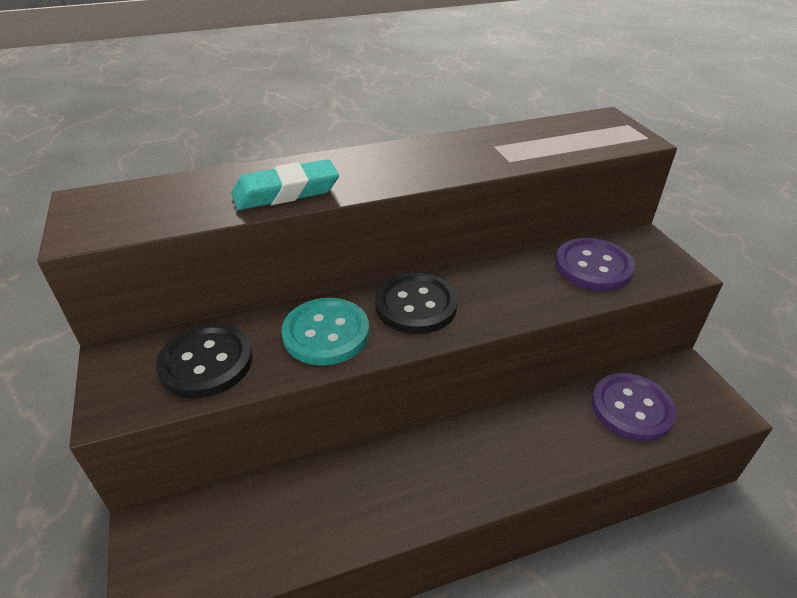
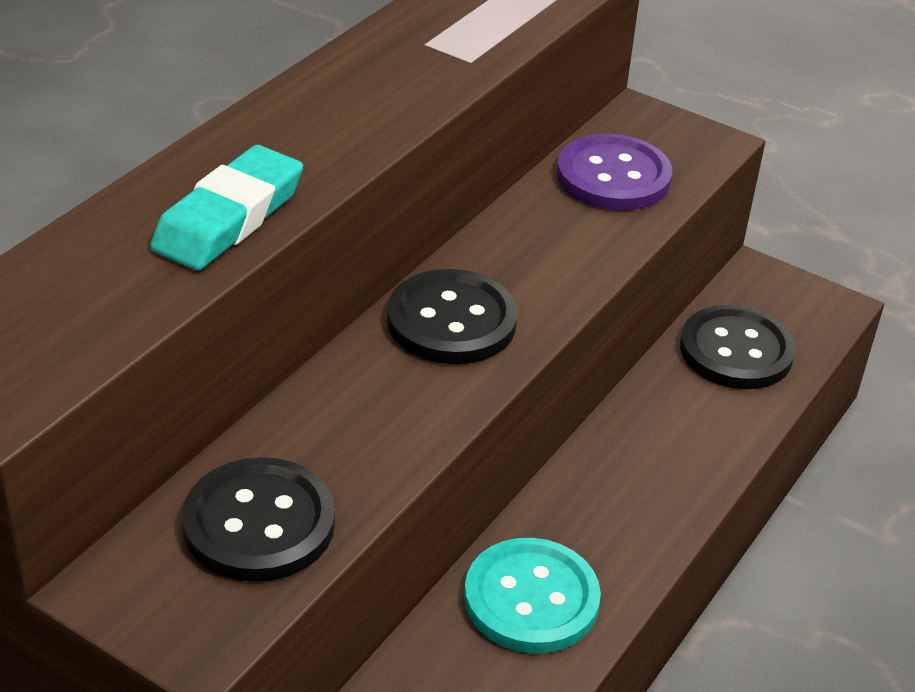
camera: 40 degrees left, 0 degrees up
turquoise button [281,298,369,366] -> turquoise button moved to [464,538,601,653]
purple button [592,373,676,442] -> black button [680,305,795,389]

